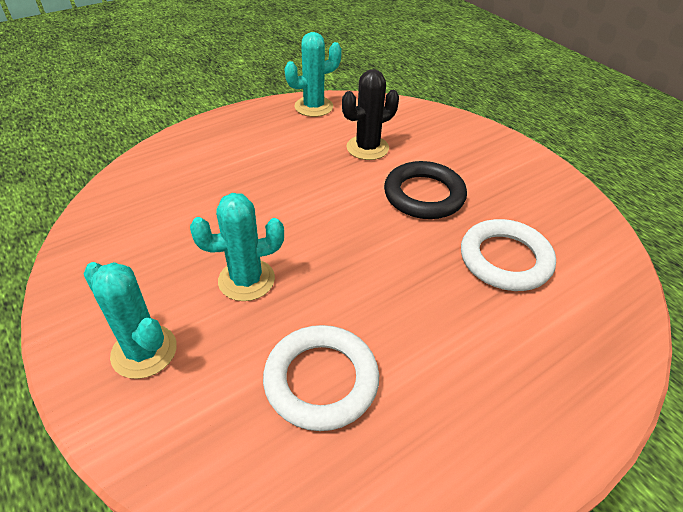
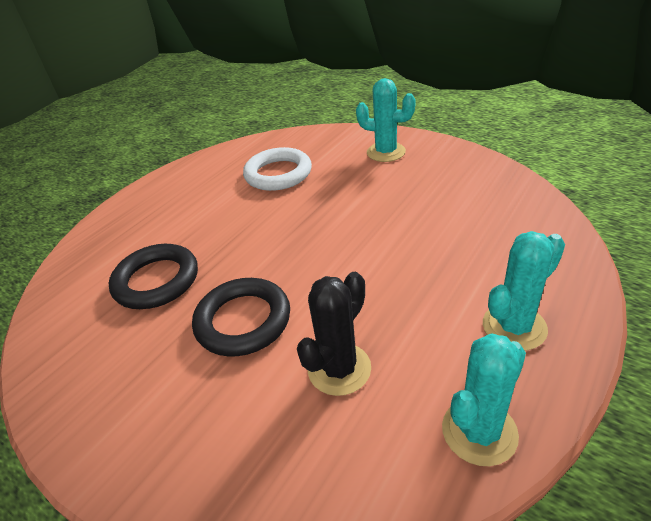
camera: 165 degrees right, 5 degrees down
turquoise cactus [190,193,284,301] -> turquoise cactus moved to [483,231,565,351]
white ring [461,219,556,291] -> black ring [108,244,198,309]

